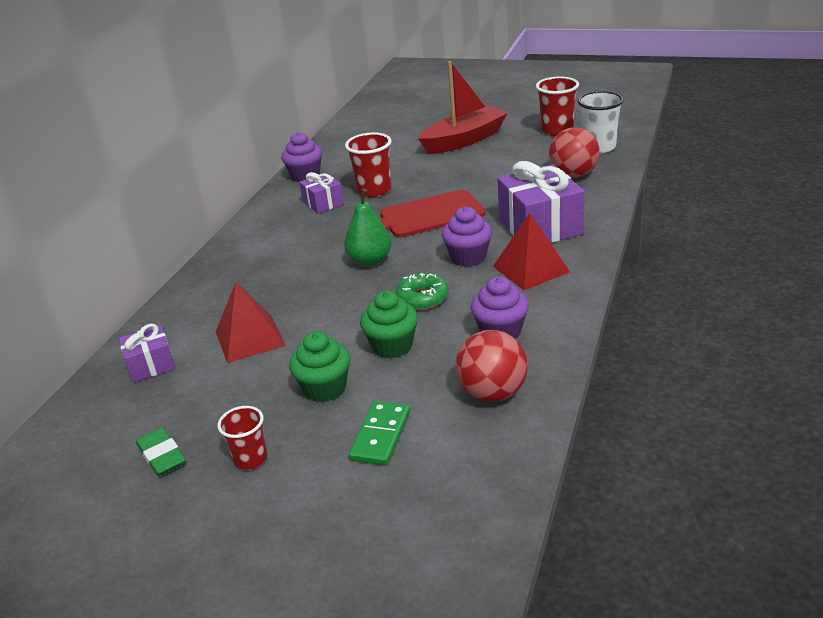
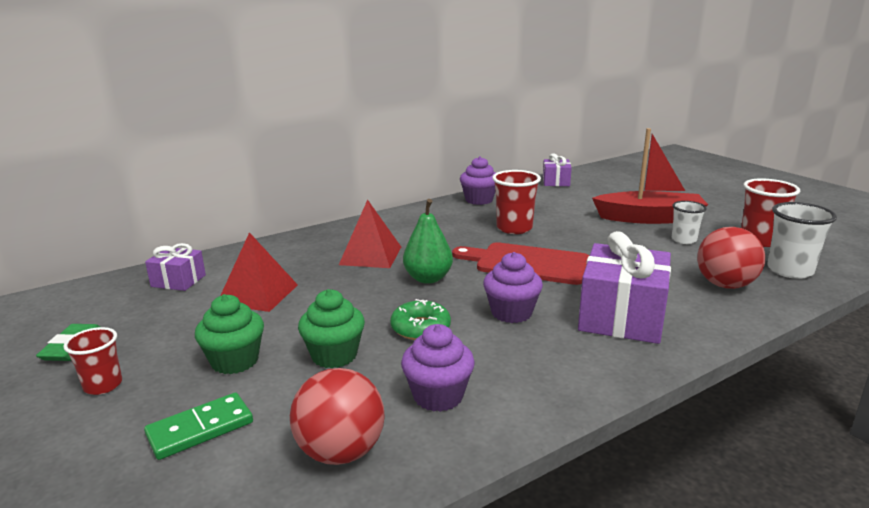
camera: 35 degrees right, 10 degrees down
purple gift [299,172,344,214] -> purple gift moved to [543,154,572,186]
red pyramid [493,213,570,290] -> red pyramid moved to [339,199,401,268]
none -> white cup [672,201,707,244]

